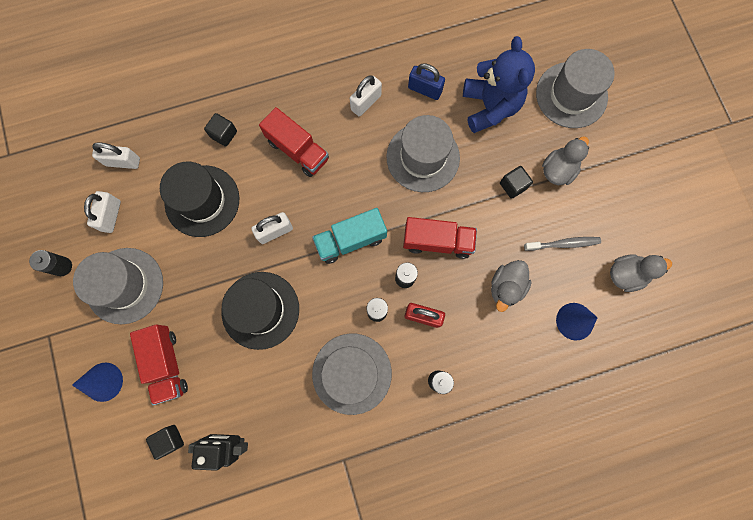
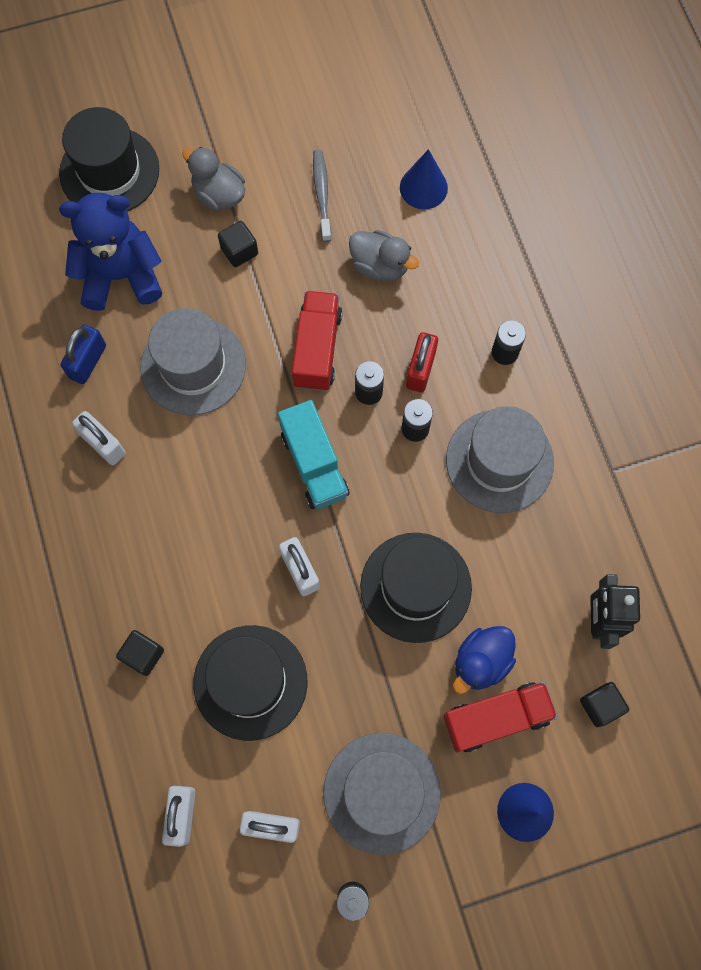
camera: 90 degrees left, 5 degrees down
red truck [259,107,329,177] -> none
grey hat [536,49,615,128] -> black hat [59,107,159,212]
grey duck [610,254,672,292] -> none
none -> blue duck [453,626,516,694]

